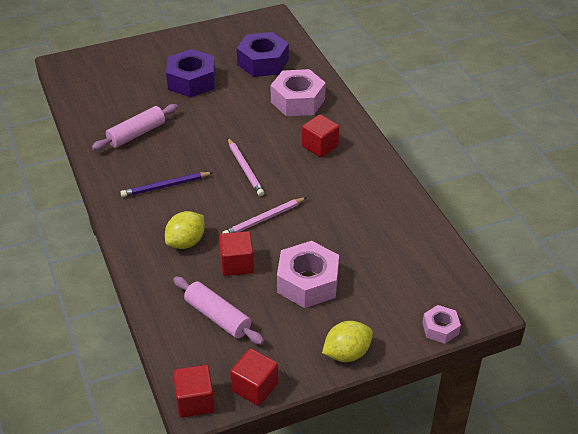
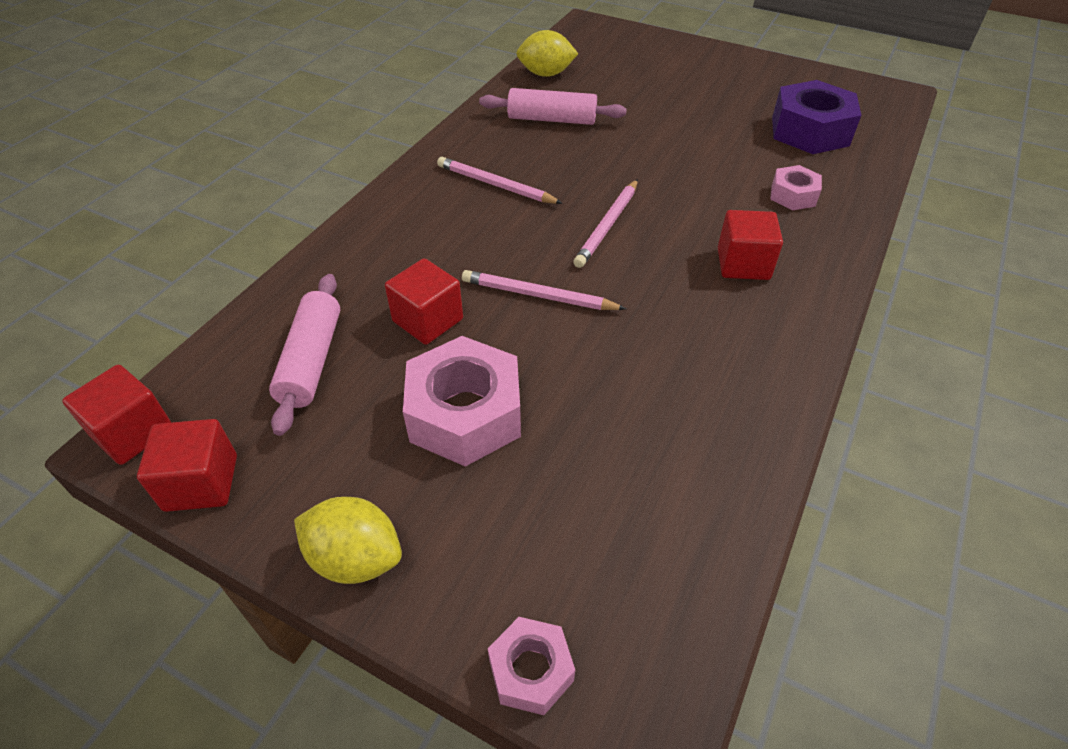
camera: 50 degrees right, 5 degrees up
purple pencil [120,172,213,197] -> pink pencil [437,157,563,204]
yellow lemon [165,211,205,249] -> yellow lemon moved to [516,30,578,77]
purple nut [166,49,215,97] -> none
pink nut [271,69,326,116] -> pink nut [770,165,822,211], size x0.54

